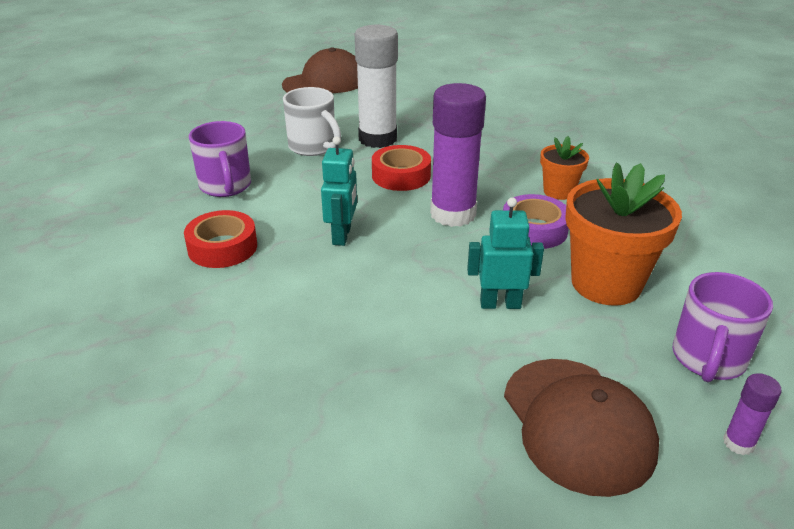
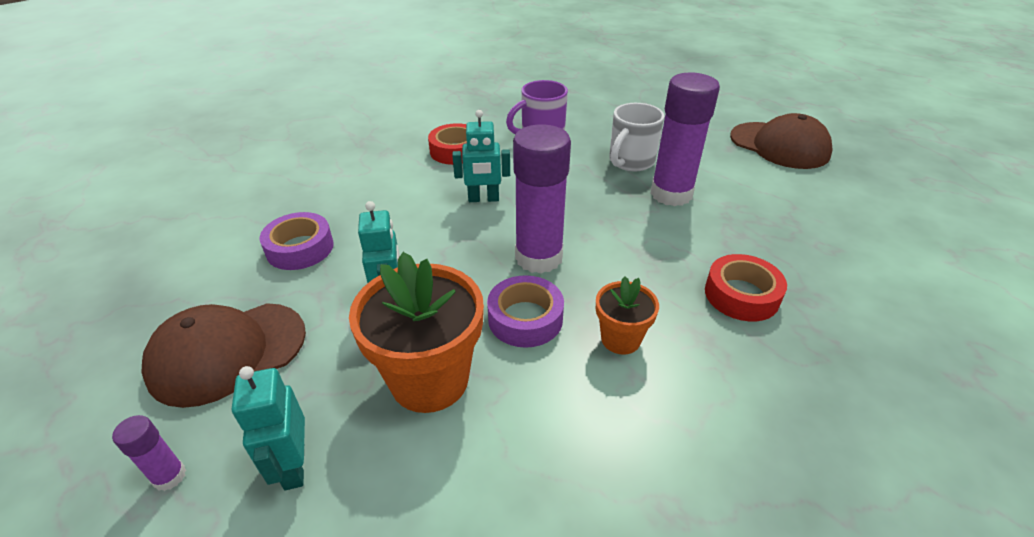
camera: 80 degrees right, 5 degrees up
white glue stick [355,25,398,148] -> purple glue stick [650,73,720,206]
red tape [372,145,431,191] -> red tape moved to [705,254,787,321]
purple mug [673,272,773,382] -> turquoise robot [232,366,305,490]
none -> purple tape [260,212,334,270]

